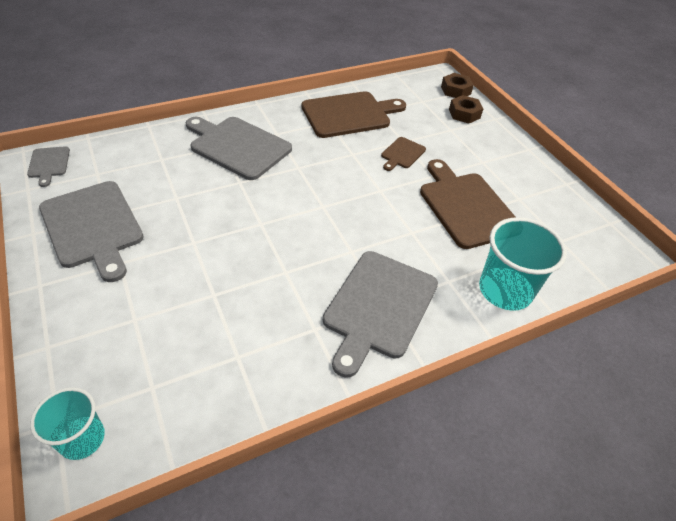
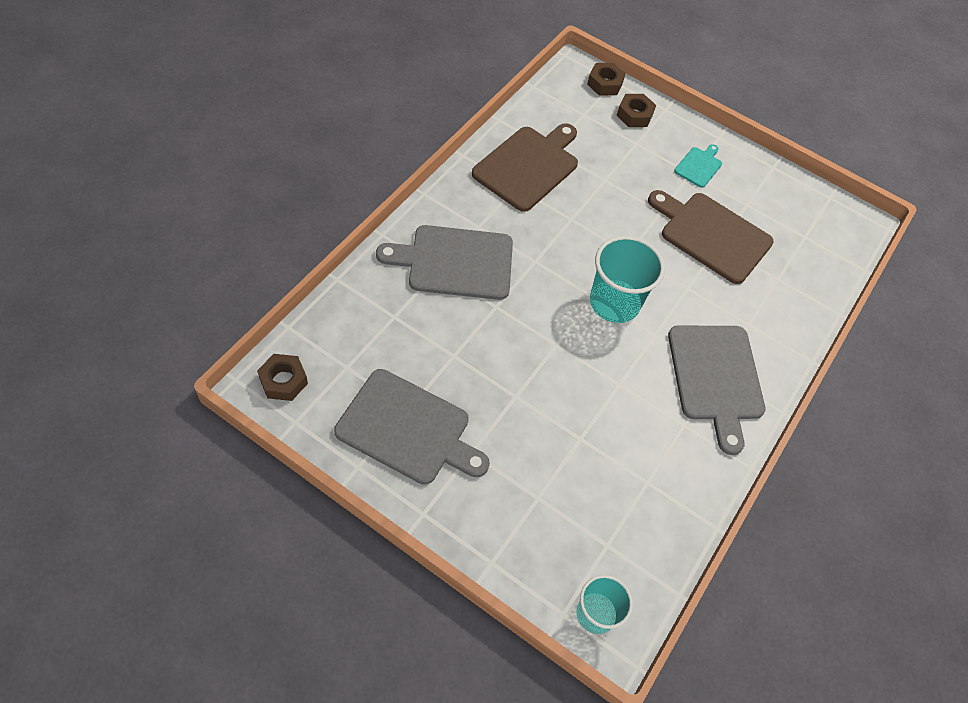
camera: 35 degrees left, 10 degrees up
grey cutting board [27,146,70,187] -> brown nut [257,354,308,401]
brown cutting board [381,137,426,171] -> none
turquoise cup [479,217,567,311] -> turquoise cup moved to [590,236,665,323]
none -> turquoise cutting board [674,144,722,188]

